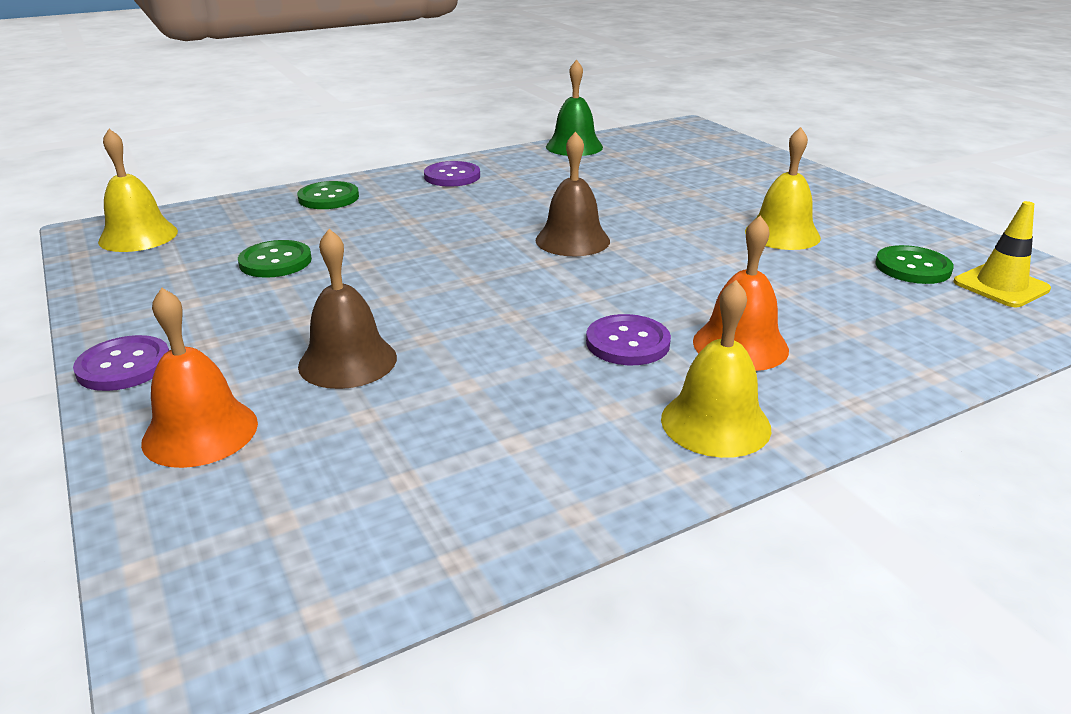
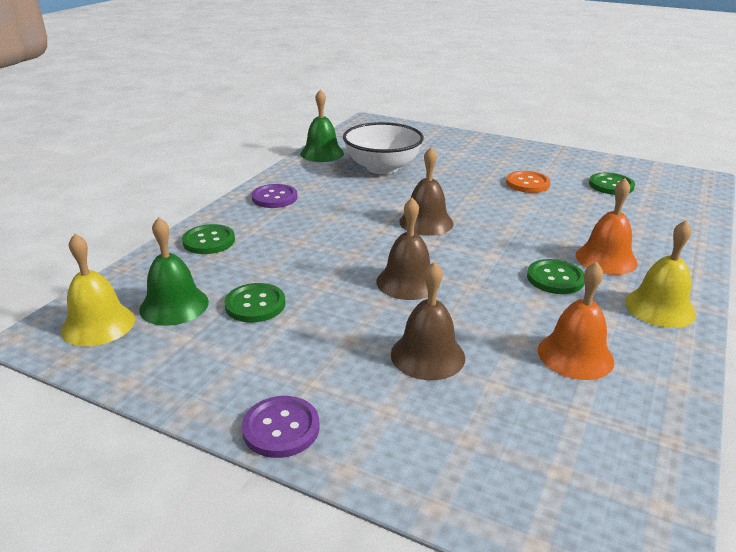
camera: 35 degrees left, 0 degrees up
orange bell [141,288,258,468] -> orange bell moved to [538,261,614,380]
purple button [586,314,671,365] -> green button [527,259,584,294]
yellow bell [745,127,821,250] -> orange button [506,171,550,193]
yellow traffic cone [953,201,1051,307] -> none
none -> green bell [139,217,209,326]
none -> white bowl [343,122,424,174]
none -> brown bell [376,198,439,300]

